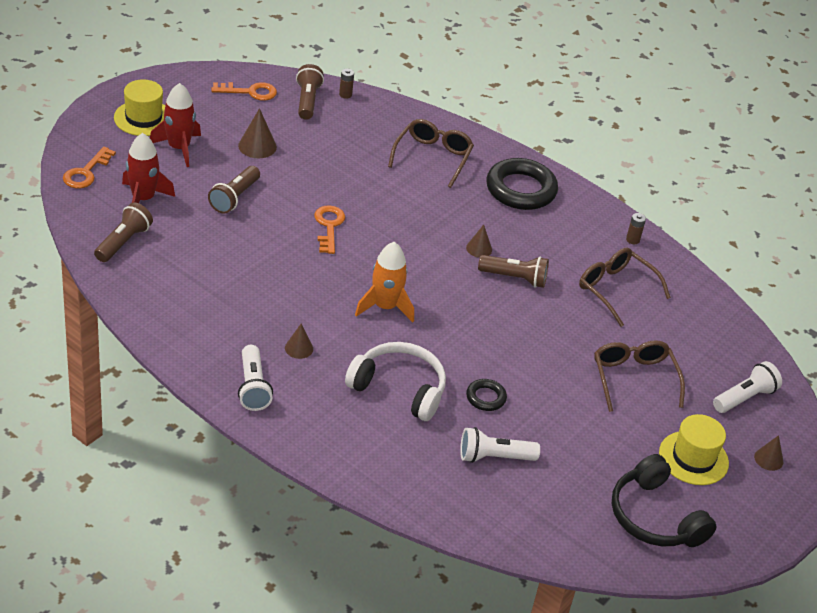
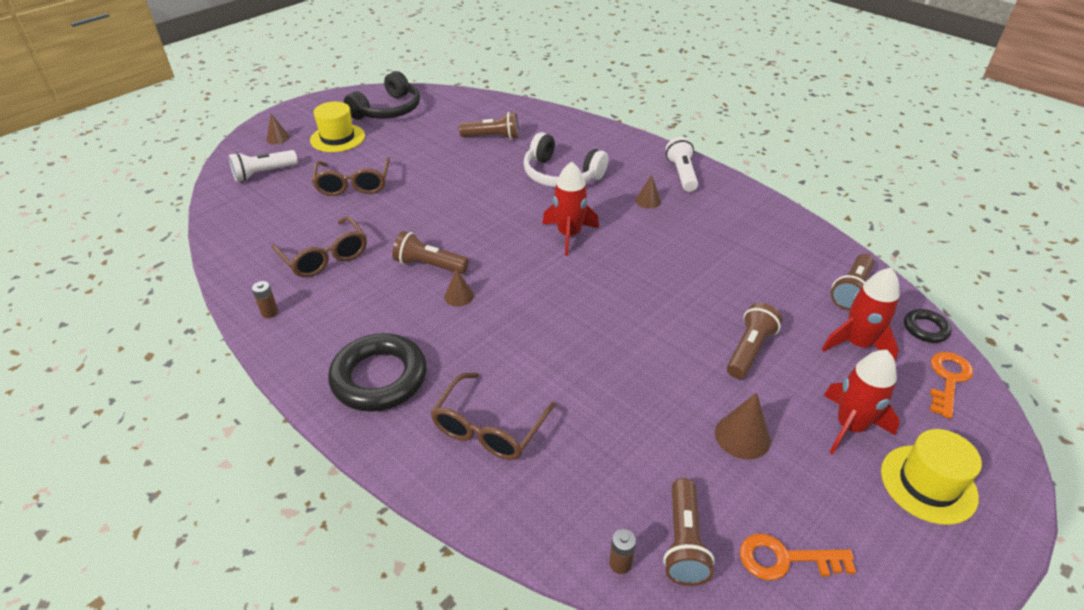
camera: 170 degrees left, 0 degrees up
orange key [314,205,345,254] -> none
orange rocket [355,242,414,322] -> red rocket [542,162,599,256]
white flashlight [460,427,540,463] -> brown flashlight [459,112,519,139]
black ring [466,379,507,411] -> black ring moved to [904,309,952,343]
black headphones [612,454,717,547] -> black headphones turned 60 degrees clockwise [344,71,420,120]

